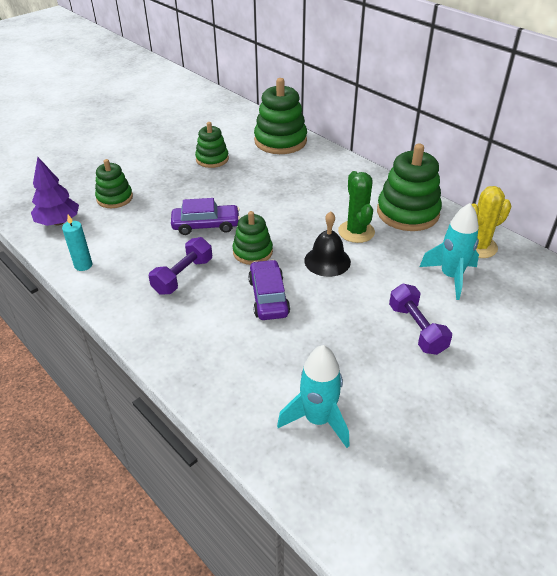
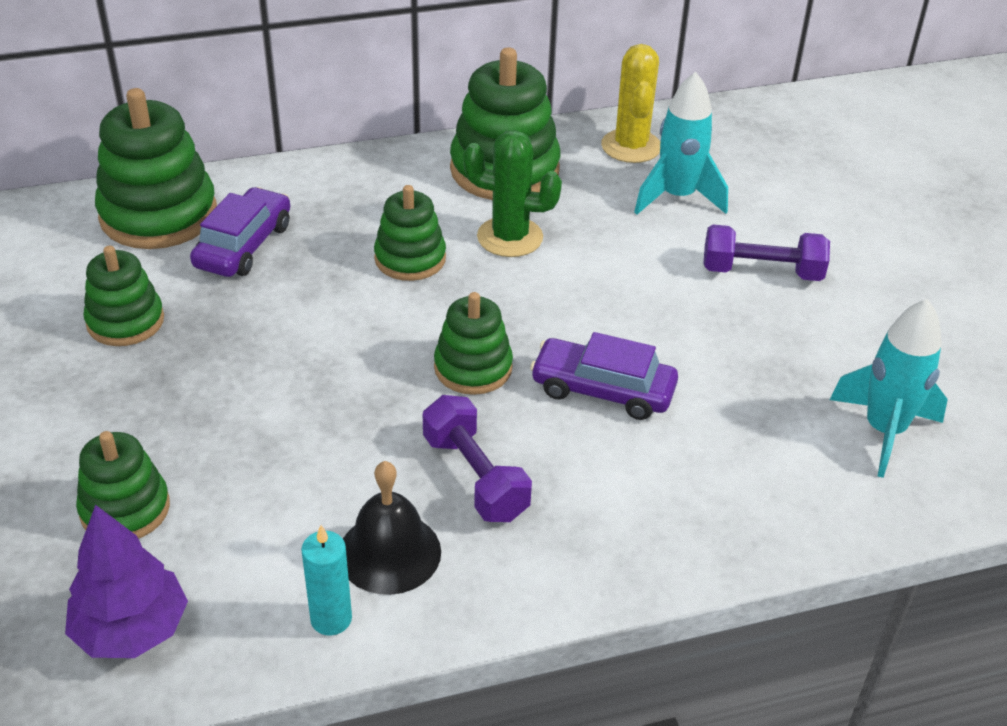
camera: 65 degrees left, 0 degrees up
purple car [171,198,240,235] -> purple car moved to [190,187,290,277]
black bell [304,211,351,277] -> black bell moved to [343,461,441,595]
none -> green stacking toy [374,185,446,281]

